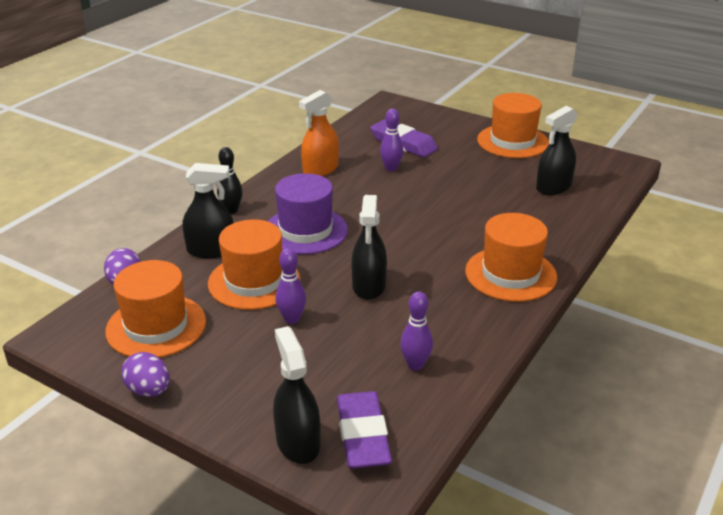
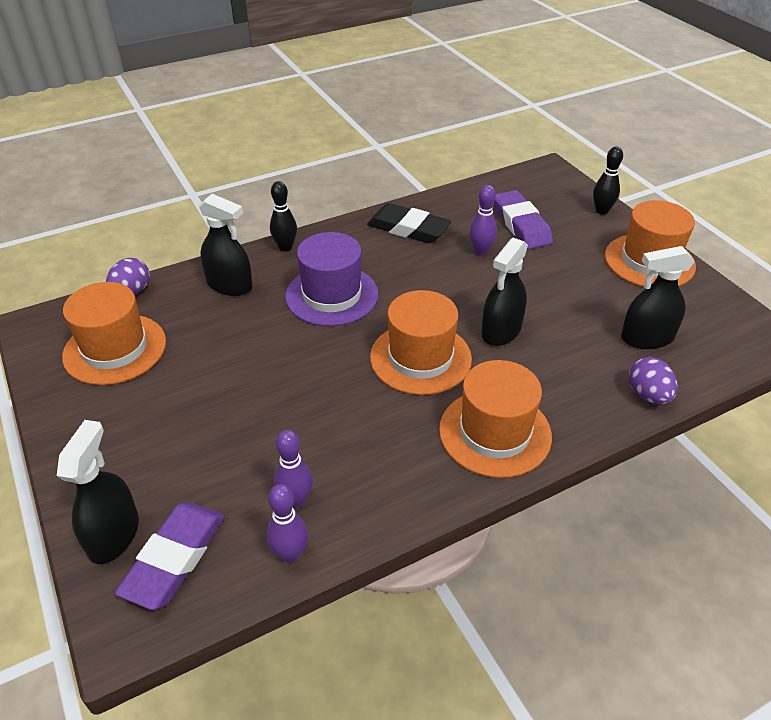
camera: 30 degrees right, 10 degrees up
purple egg [121,352,170,397] -> purple egg moved to [629,357,678,405]
orange hat [208,220,300,310] -> orange hat moved to [370,290,472,395]
purple bowling pin [275,248,306,324] -> purple bowling pin moved to [267,484,308,563]
orange spray bottle [299,90,339,176] -> black eraser [367,203,451,243]
black spray bottle [352,195,387,300] -> black spray bottle moved to [481,238,528,346]
none -> black bowling pin [593,146,623,215]

